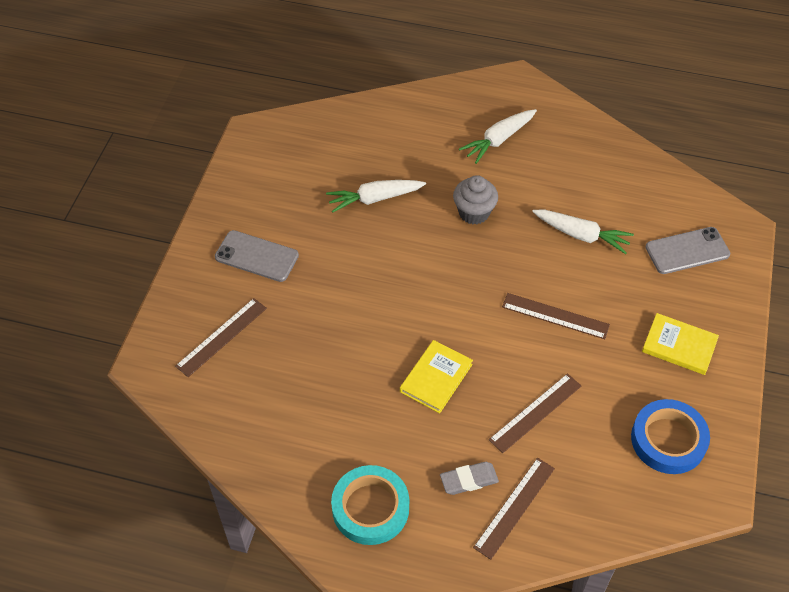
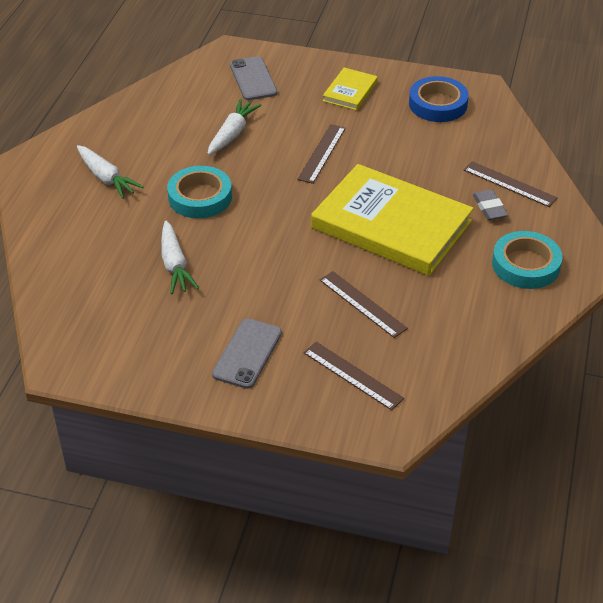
camera: 90 degrees left, 10 degrees down
yellow book [400,340,473,413] -> yellow book [311,164,474,276], size x2.21
grey cupcake [453,175,498,225] -> turquoise tape [167,166,232,218]
brown ruler [489,373,581,453] -> brown ruler moved to [320,271,408,338]

